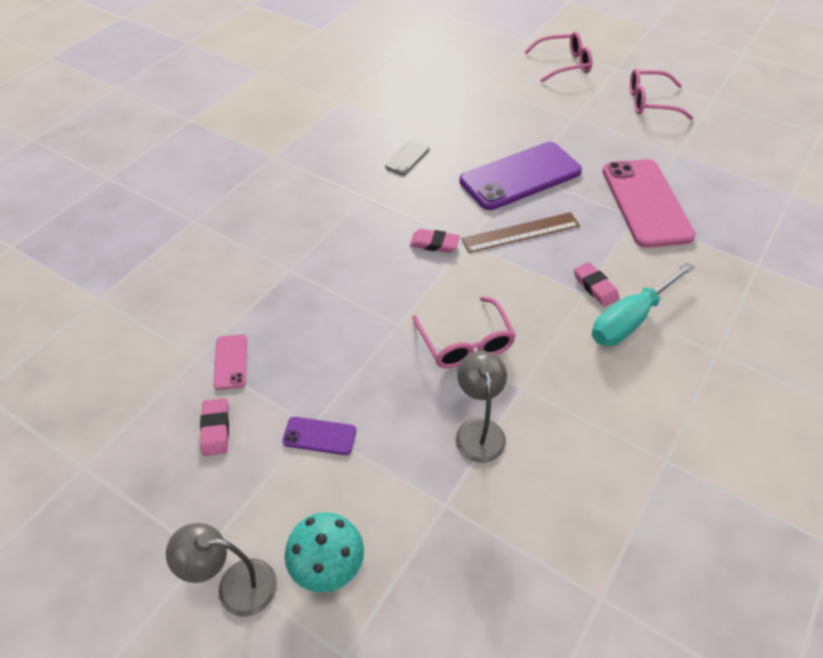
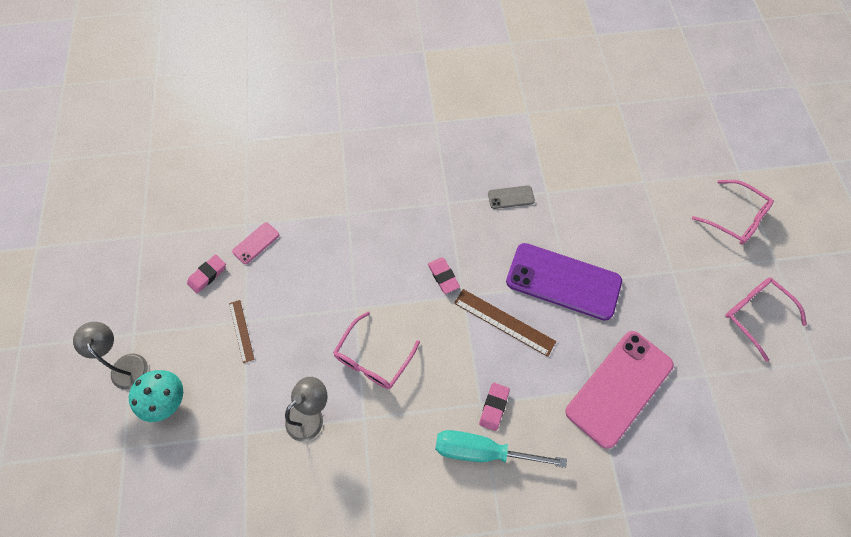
camera: 50 degrees right, 15 degrees up
purple phone [282,417,356,455] -> brown ruler [229,300,255,363]

